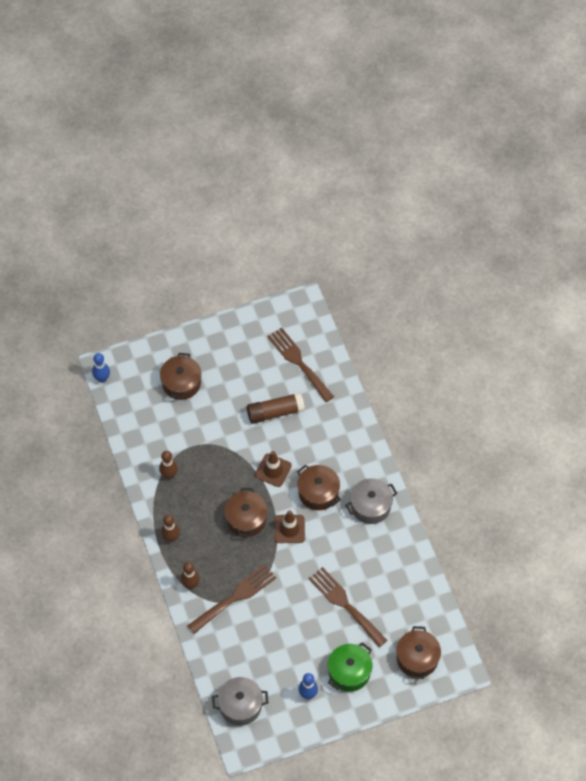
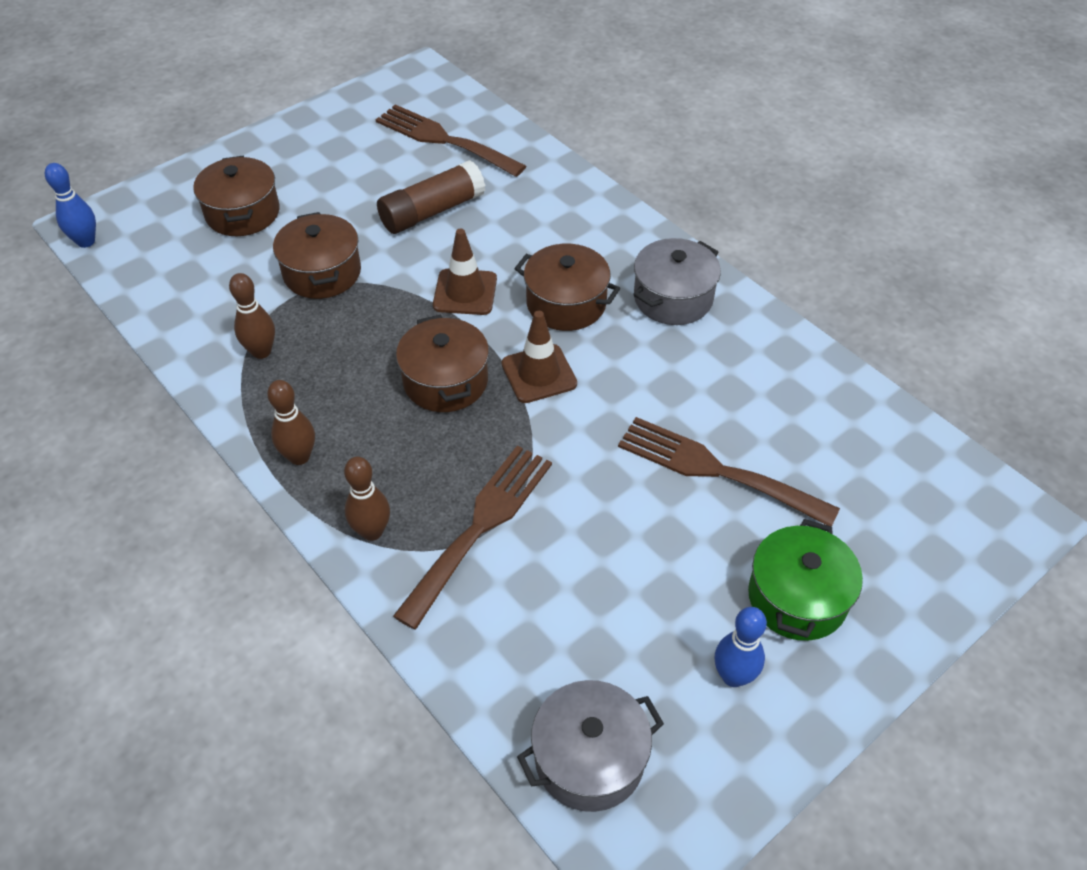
camera: 20 degrees left, 10 degrees down
brown pot [396,626,441,679] -> brown pot moved to [273,212,361,299]

